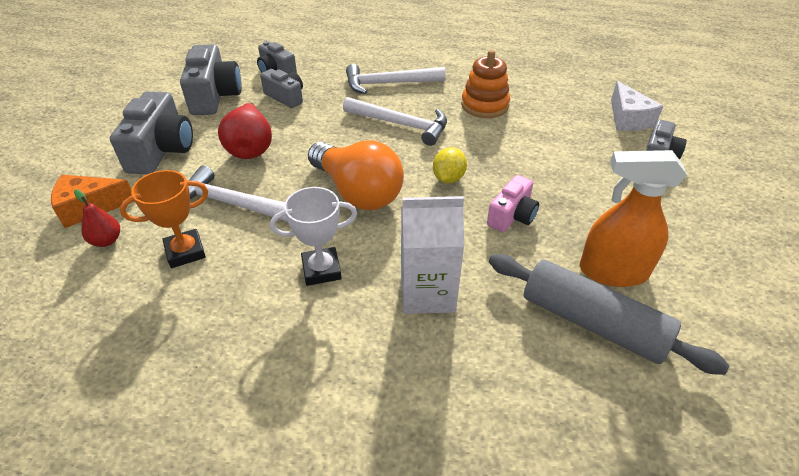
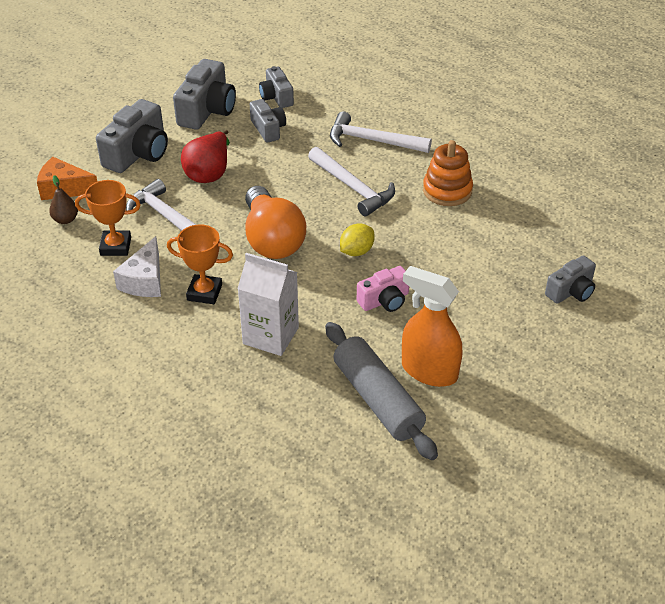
camera: 25 degrees right, 0 degrees up
red pear [74,190,120,247] -> brown pear [49,175,78,224]
white trophy [270,187,357,286] -> orange trophy [167,224,233,304]
white cheese [611,81,663,131] -> white cheese moved to [113,236,161,297]

